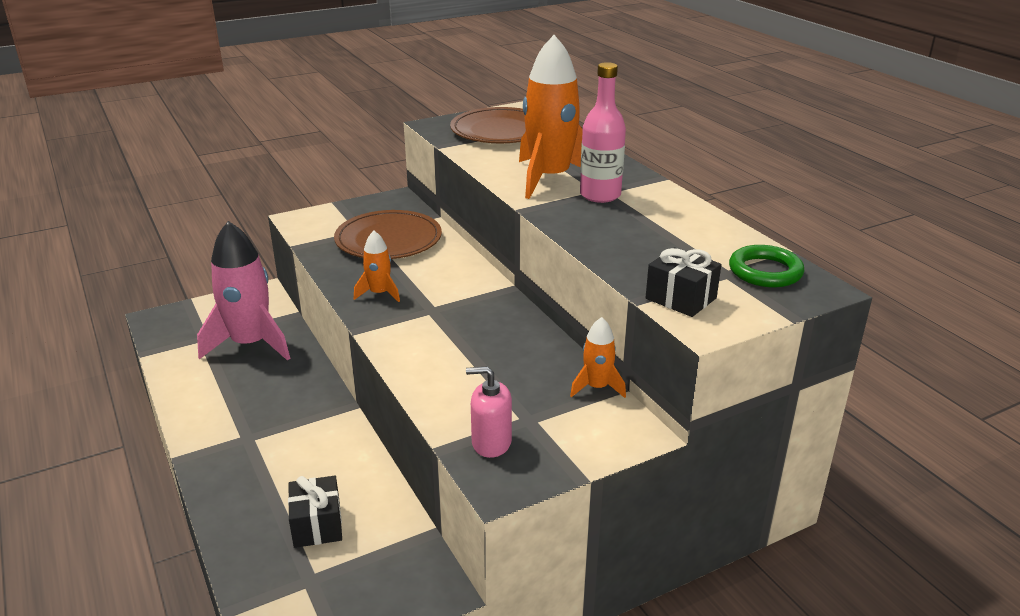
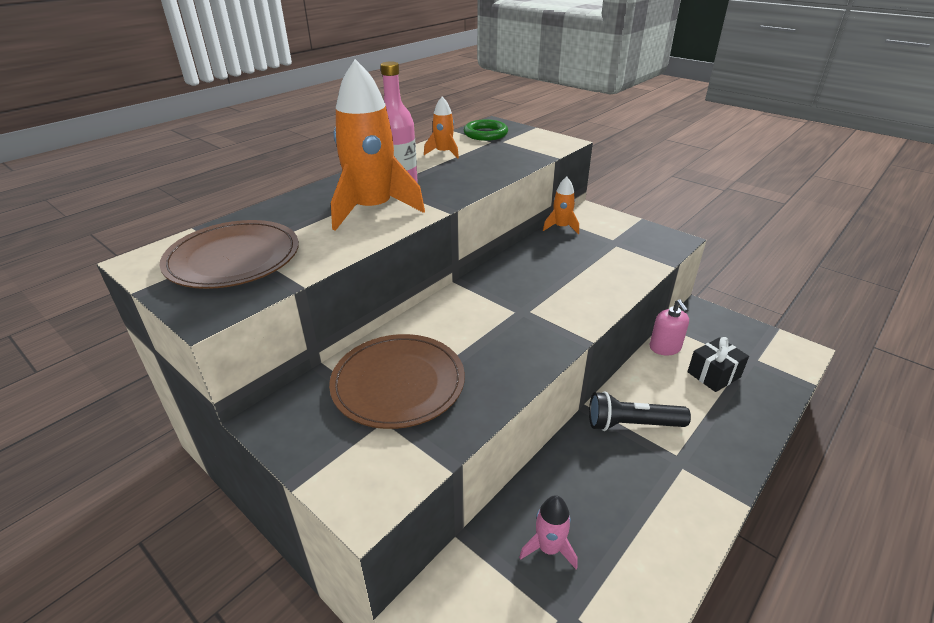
camera: 110 degrees left, 5 degrees up
pink rocket [197,221,290,360] -> pink rocket [519,495,578,569], size x0.48
orange rocket [354,231,400,302] -> orange rocket moved to [424,97,459,159]
pink soap dispenser [466,366,512,458] -> pink soap dispenser moved to [649,299,689,355]
black gift [645,247,721,317] -> none
none -> black flashlight [589,391,691,431]

